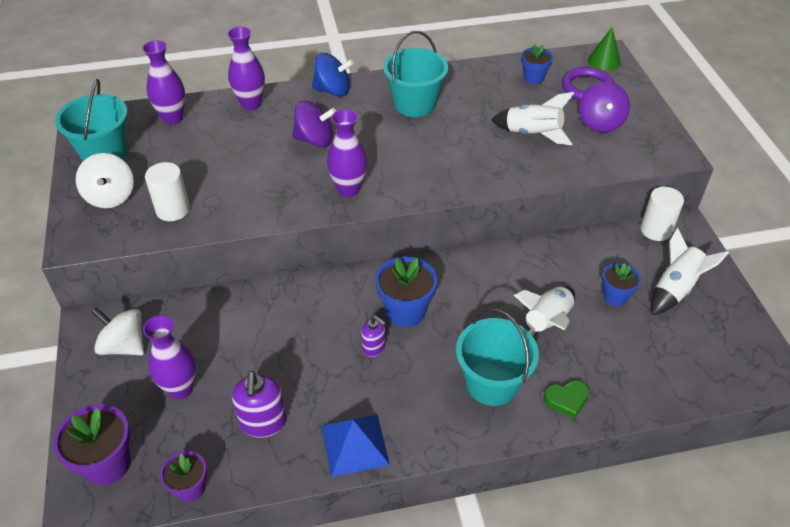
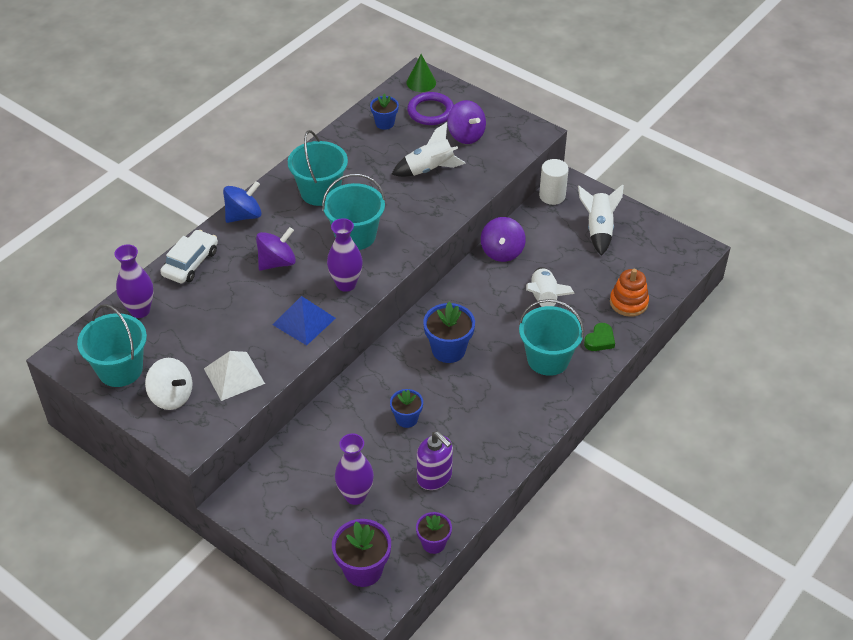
camera: 40 degrees left, 0 degrees up
white spinning top [91,307,144,355] -> none
white cylinder [145,162,190,221] -> white pyramid [204,351,265,401]
purple vase [227,27,265,110] -> white car [160,230,218,283]
blue pyramid [322,415,390,477] -> blue pyramid moved to [273,296,336,345]
purple soap dispenser [361,316,386,357] -> none
blue flower pot [602,263,641,306] -> blue flower pot moved to [390,389,423,428]
none -> turquoise bucket [322,174,386,250]
none -> purple spinning top [481,217,526,262]
none -> orange stacking toy [610,269,649,317]

